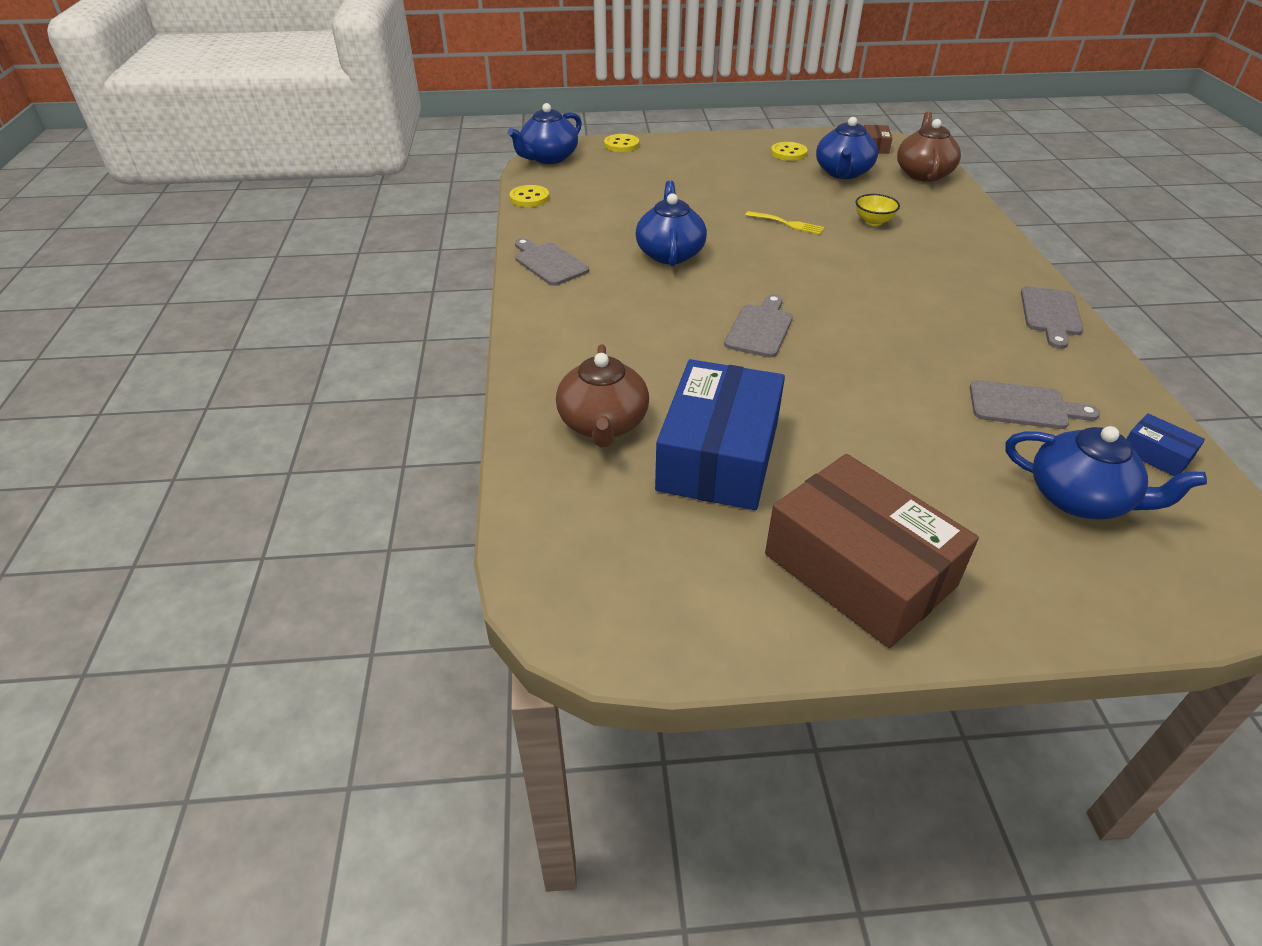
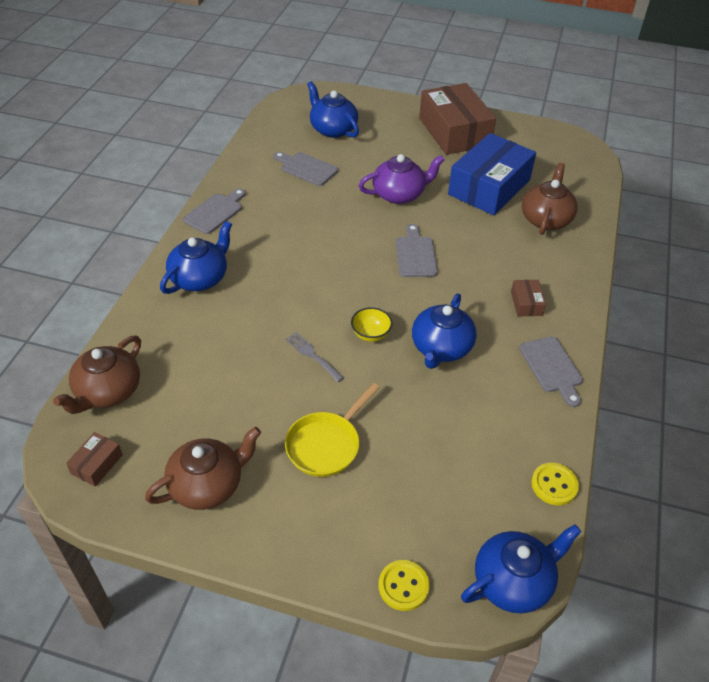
camera: 160 degrees left, 5 degrees up
grey cutting board [724,294,793,358] -> grey cutting board turned 135 degrees clockwise [396,224,438,277]
yellow fork [745,211,825,235] -> grey fork [286,332,344,382]
yellow button [771,142,808,161] -> brown teapot [145,427,261,510]
blue teapot [816,117,878,179] -> blue teapot moved to [160,221,232,294]
yellow bowl [855,194,900,226] -> yellow bowl moved to [351,307,392,342]
blue box [1127,413,1205,476] -> none
none -> yellow pan [285,383,380,477]
none -> purple teapot [359,154,445,204]
none -> brown box [511,280,546,316]

